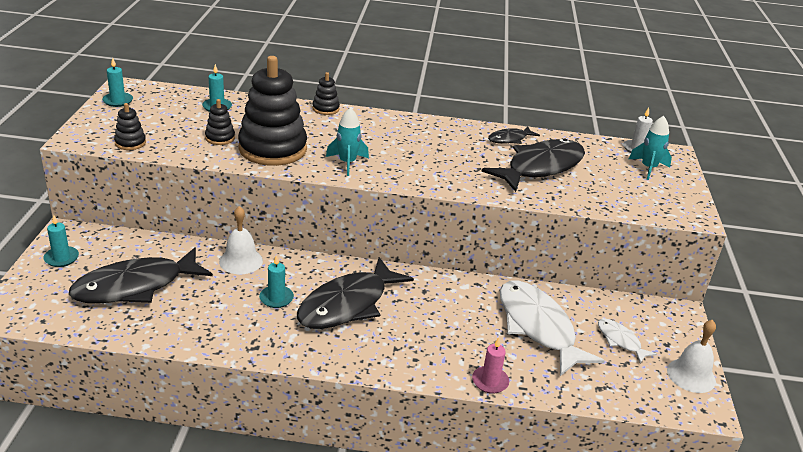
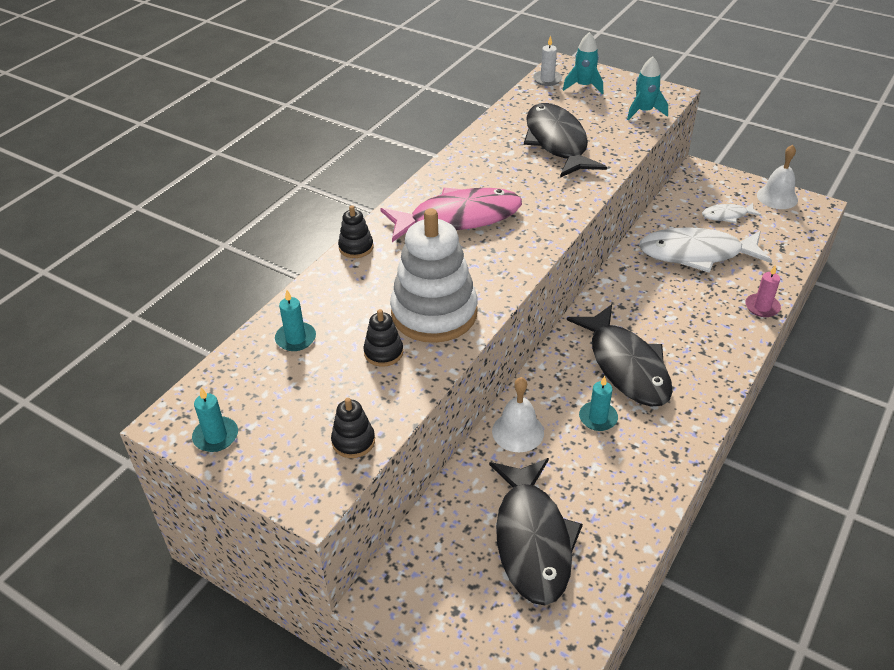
camera: 60 degrees left, 10 degrees up
turquoise candle [44,215,79,267] -> none
black stacking toy [238,56,307,166] -> white stacking toy [390,208,478,343]
turquoise rocket [326,107,369,176] -> turquoise rocket moved to [627,56,668,120]
black fish [488,126,540,144] -> none
none -> pink fish [380,188,522,242]

